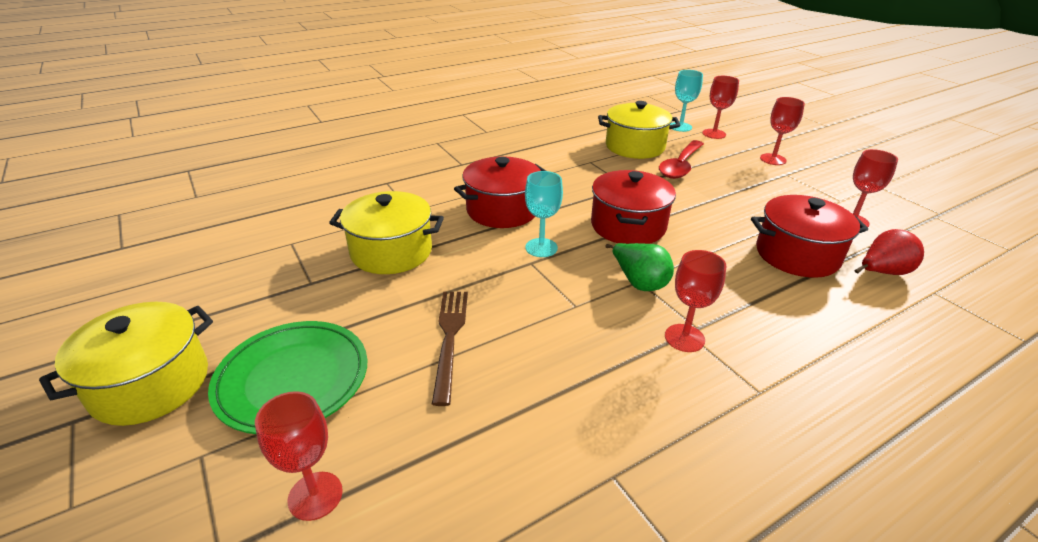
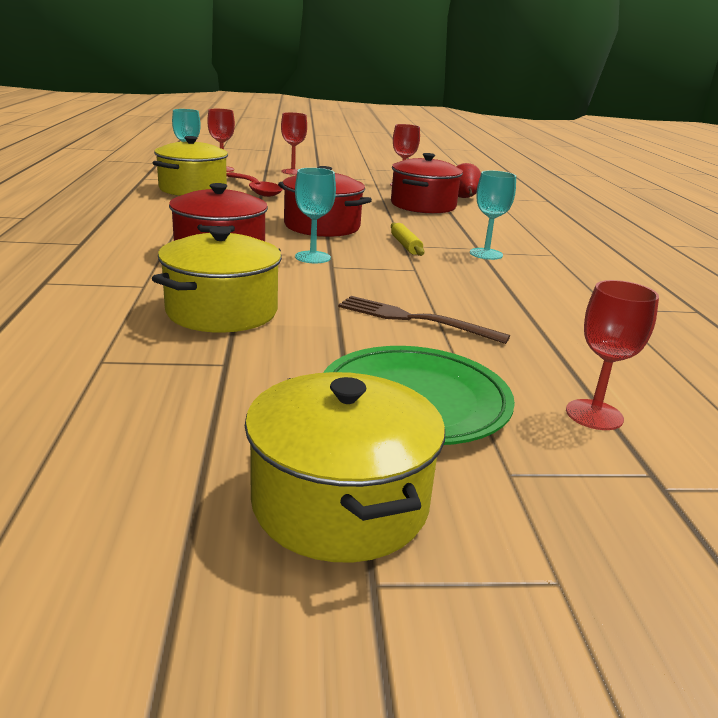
camera: 65 degrees left, 10 degrees down
green pear [605,243,674,291] -> yellow rolling pin [391,222,425,256]
red goblet [665,250,726,352] -> turquoise goblet [470,170,516,260]

